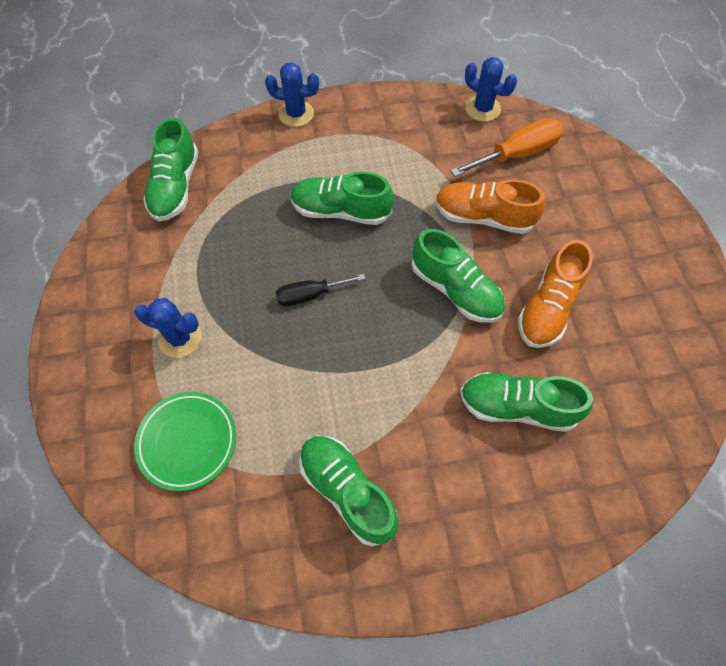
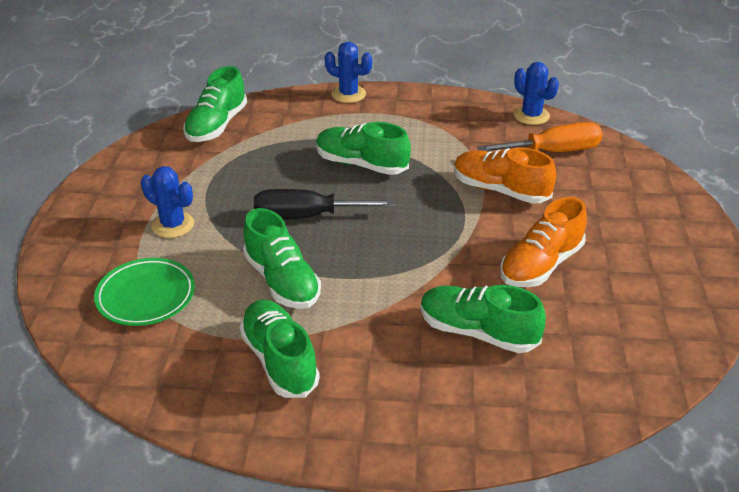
camera: 15 degrees right, 25 degrees down
black screwdriver [275,274,365,306] -> black screwdriver [254,189,395,219], size x1.56
green shoe [411,229,505,323] -> green shoe moved to [243,208,321,309]

